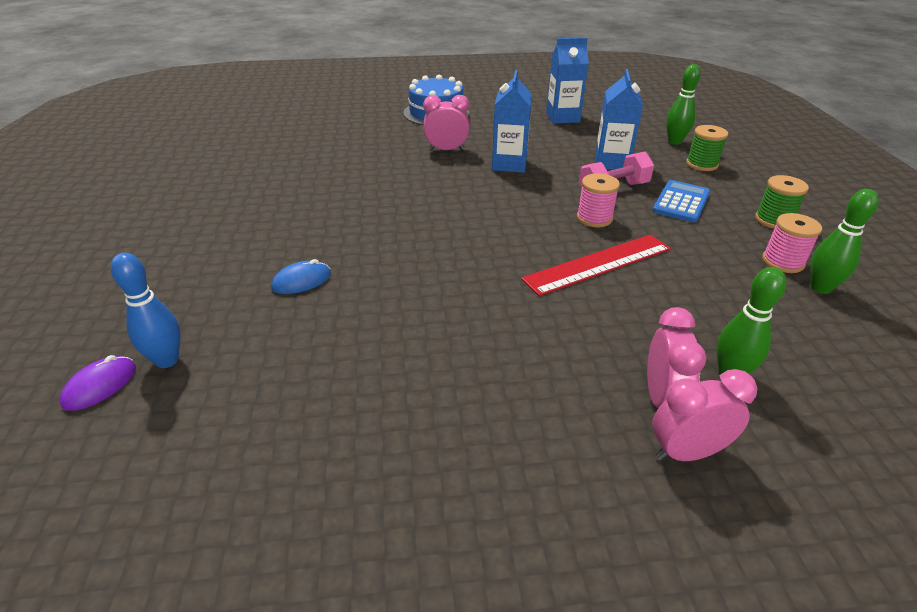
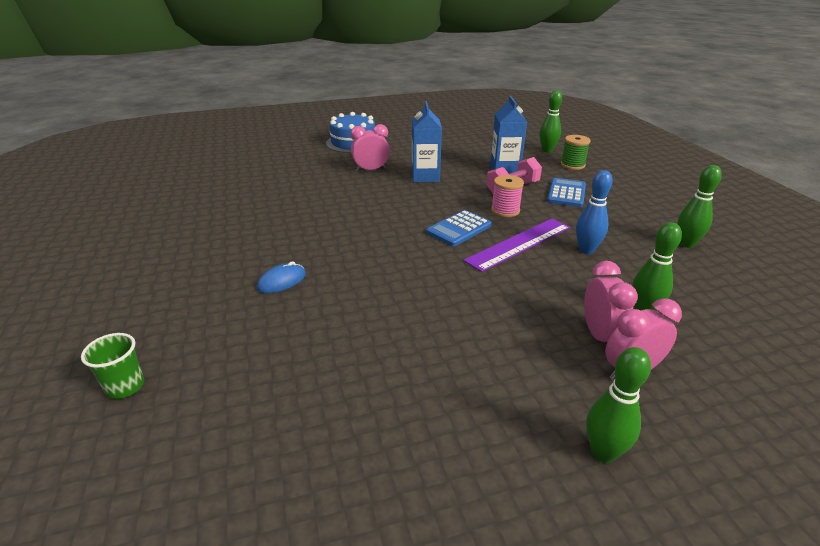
camera: 10 degrees left, 5 degrees down
purple mouse [59,355,136,411] -> green cup [81,333,144,399]
blue bowling pin [111,253,181,368] -> blue bowling pin moved to [576,170,613,254]
red ruler [521,234,671,296] -> purple ruler [464,219,570,272]
blue carton [546,38,589,124] -> none
green spool [755,175,809,228] -> none
pink spool [762,213,822,273] -> none
none -> blue calculator [426,210,492,246]
none -> green bowling pin [586,347,651,463]

